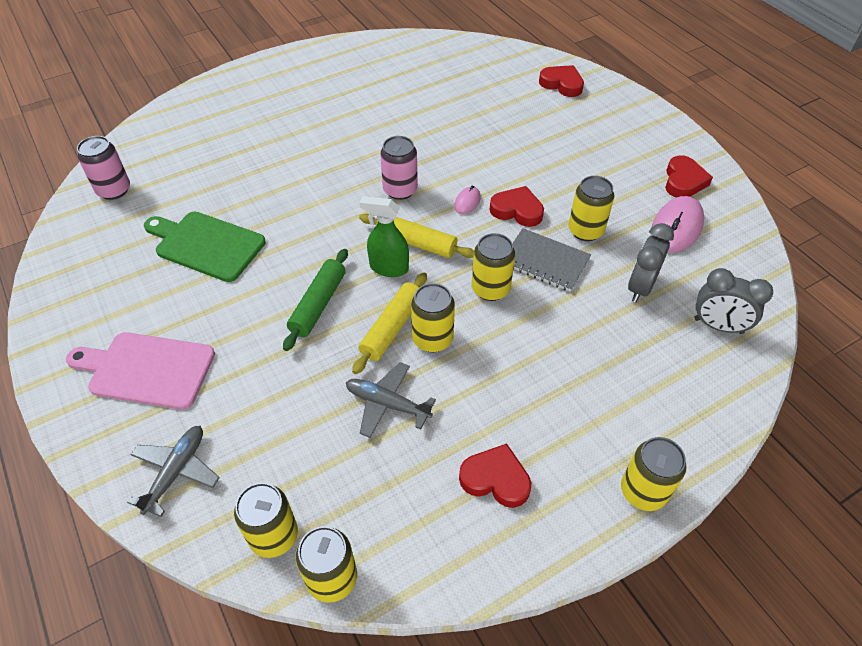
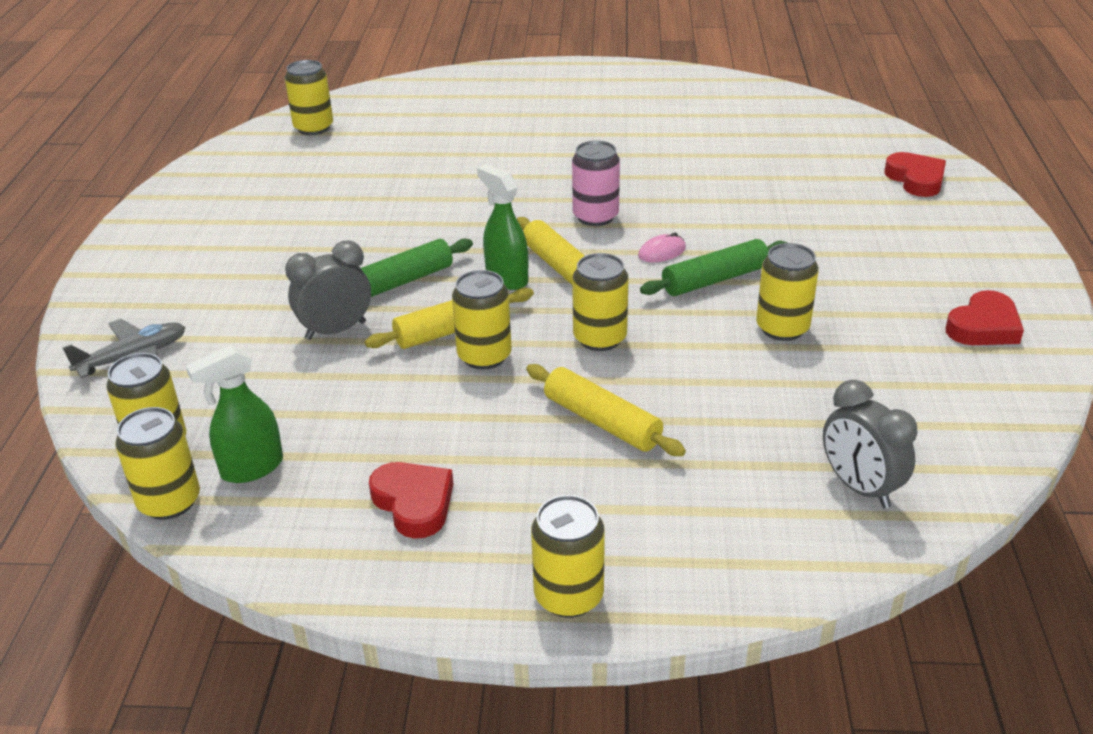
camera: 35 degrees right, 15 degrees down
pink cutting board [66,332,215,410] -> none
pink can [77,136,130,200] -> yellow can [285,60,333,135]
green cutting board [144,212,266,282] -> none
grey plane [346,362,436,438] -> none
red heart [490,186,544,227] -> green rolling pin [640,239,787,296]
grey notebook [512,228,591,292] -> none
grey clock [628,223,674,302] -> grey clock moved to [285,240,371,340]
pink mouse [651,196,704,253] -> none
none -> green spray bottle [186,345,283,483]
none -> yellow rolling pin [526,364,686,456]

